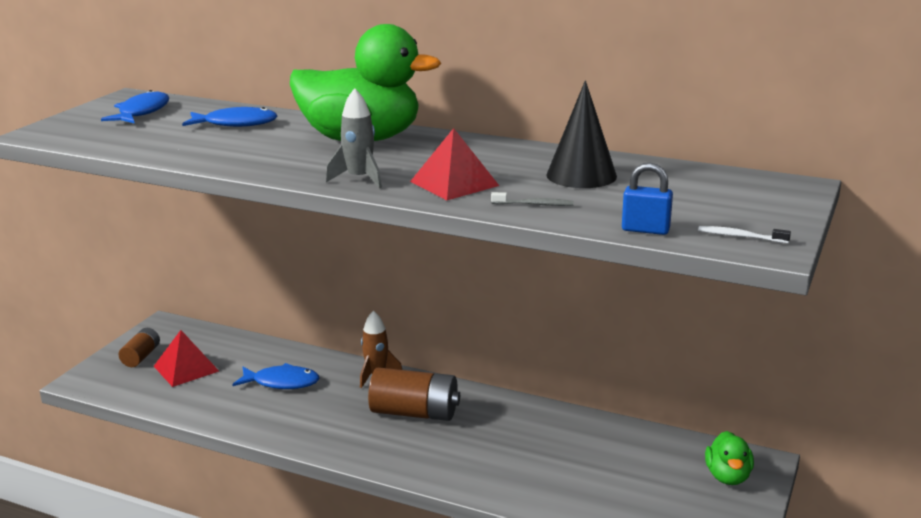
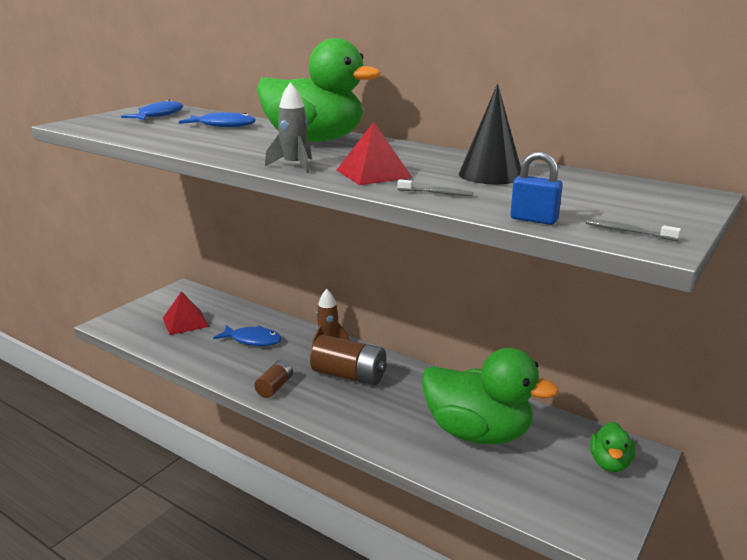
camera: 10 degrees right, 0 degrees up
brown battery [119,328,160,367] -> brown battery moved to [254,360,293,398]
white toothbrush [698,226,791,243] -> grey toothbrush [586,219,681,241]
none -> green duck [422,348,559,445]

